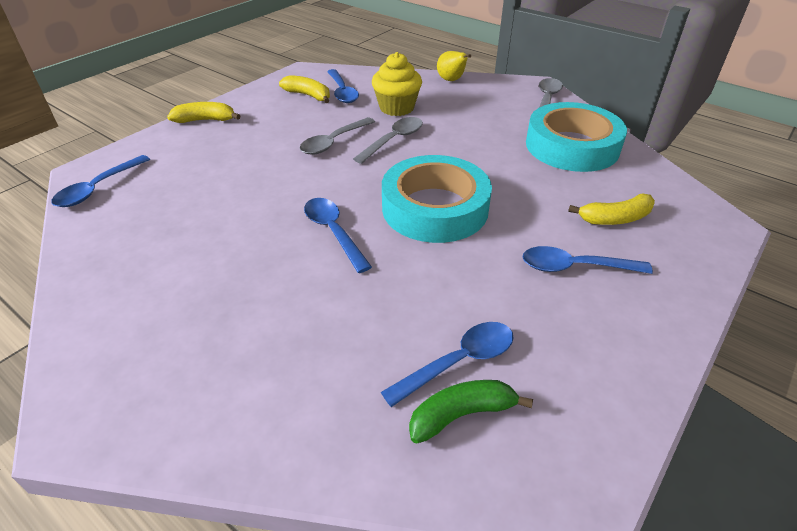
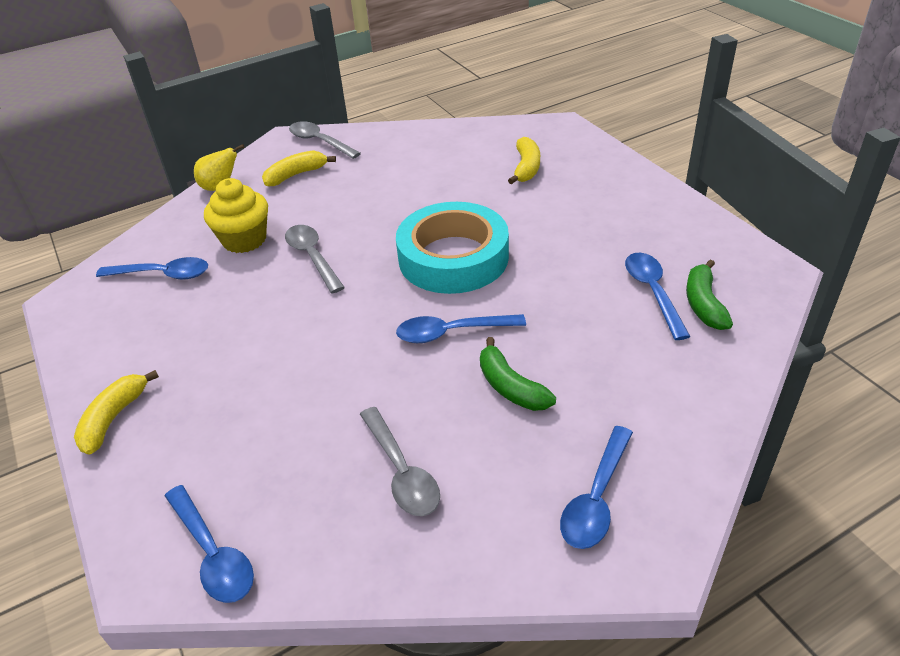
camera: 65 degrees left, 0 degrees up
yellow banana [279,75,330,103] -> yellow banana moved to [262,150,336,186]
grey spoon [299,117,375,155] -> grey spoon moved to [360,407,440,516]
blue spoon [523,246,653,274] -> blue spoon moved to [560,426,633,549]
turquoise tape [526,102,627,172] -> none
none -> green banana [480,337,556,411]

